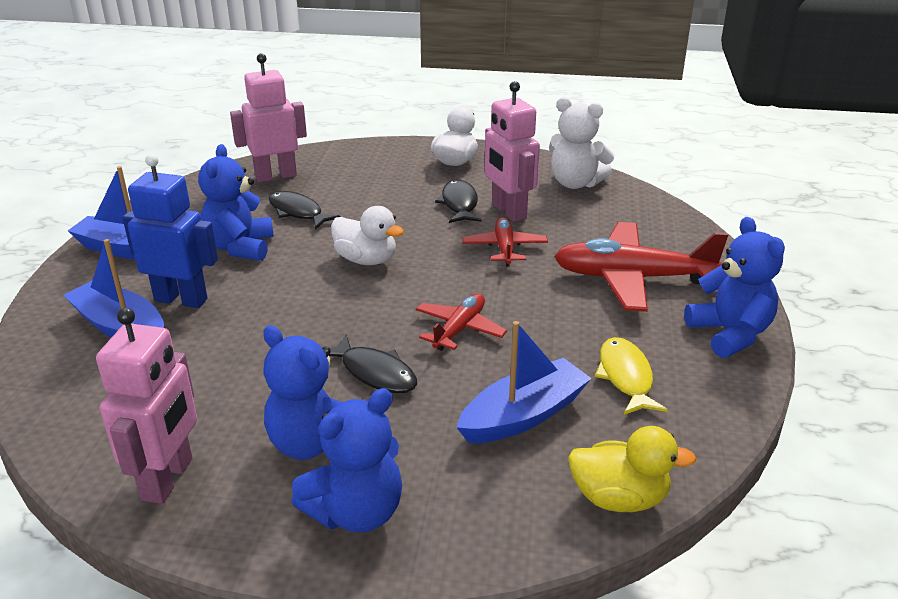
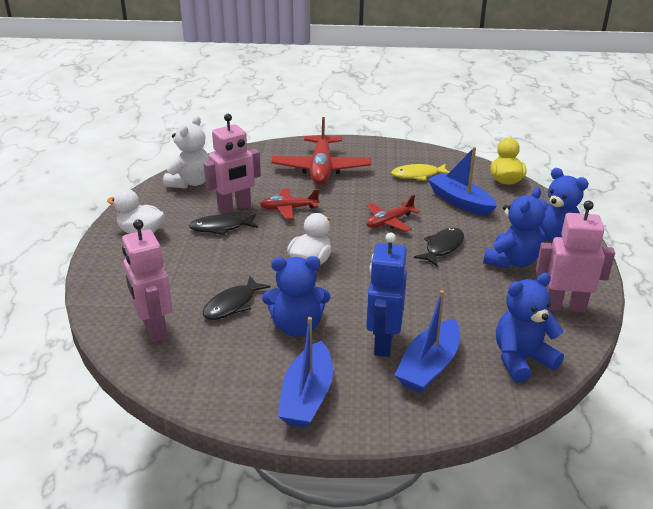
camera: 95 degrees left, 0 degrees up
red plane [416,294,507,351] -> red plane turned 60 degrees counterclockwise [366,195,420,232]
blue teddy bear [684,217,785,358] -> blue teddy bear moved to [496,273,564,383]

